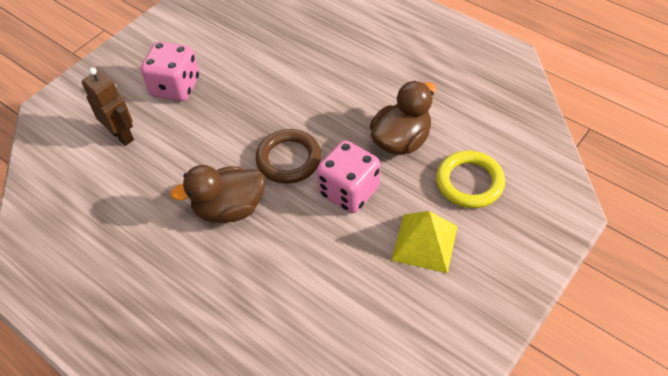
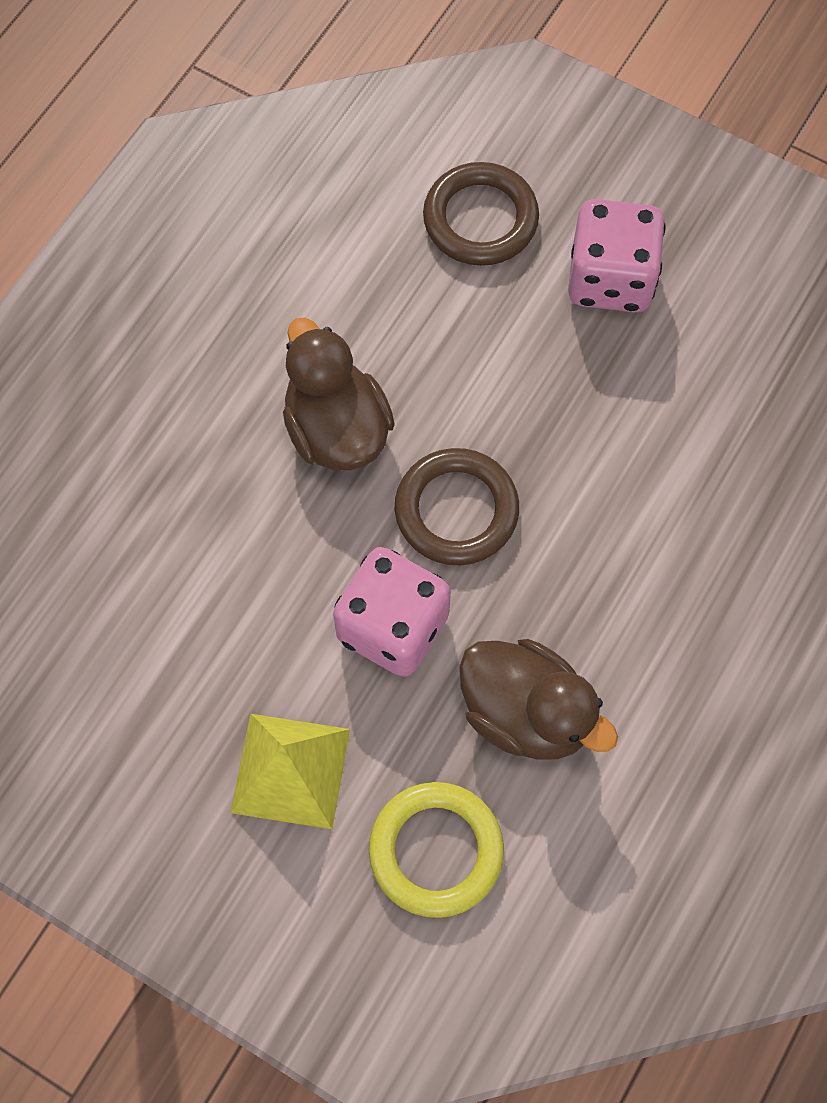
camera: 80 degrees right, 15 degrees up
brown robot [82,67,134,146] -> brown ring [423,162,539,266]

